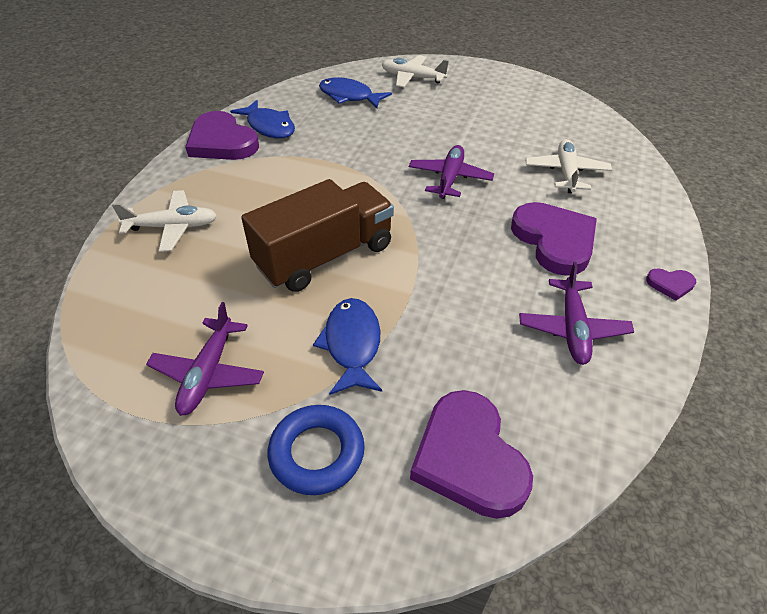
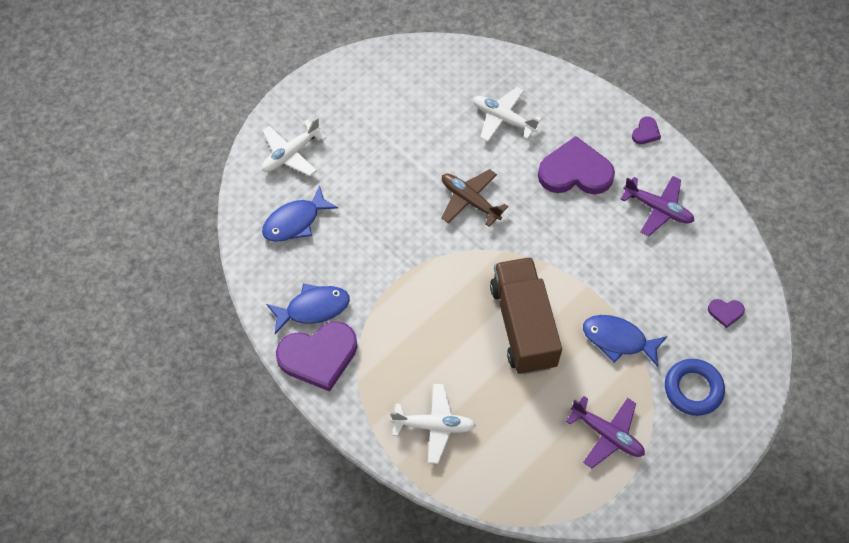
camera: 65 degrees left, 15 degrees up
white plane [112,190,217,252] -> white plane turned 75 degrees clockwise [390,384,476,464]
purple plane [409,145,494,199] -> brown plane [441,169,508,227]
purple heart [410,390,533,519] -> purple heart [708,299,745,328], size x0.44

